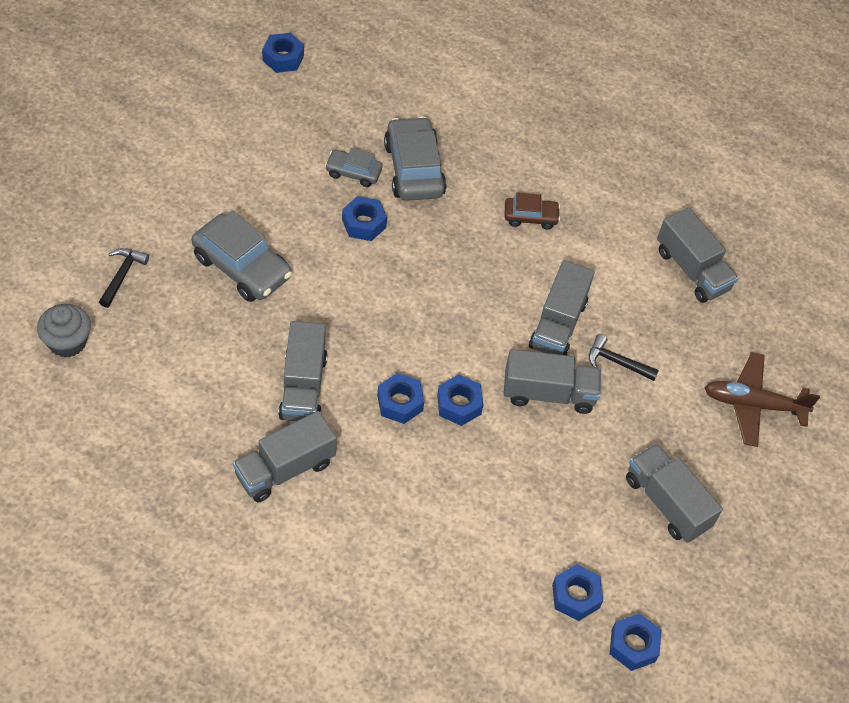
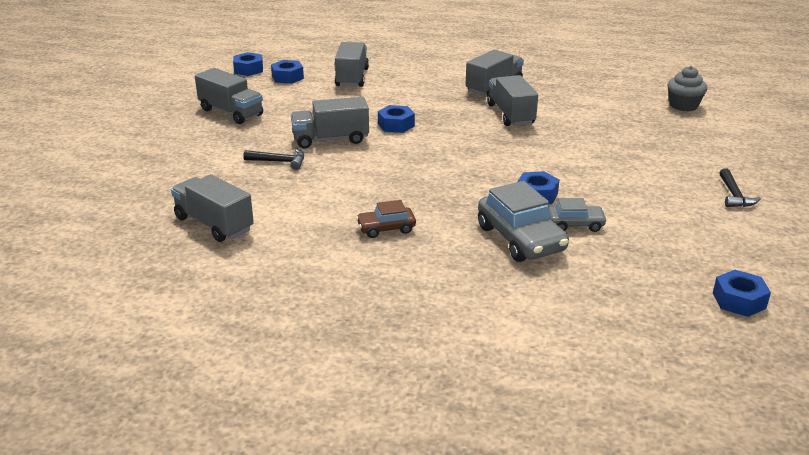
camera: 170 degrees right, 25 degrees down
black hammer [99,248,149,308] -> black hammer moved to [720,168,761,207]
grey car [192,210,292,302] -> none
blue nut [377,373,424,424] -> none
grey truck [529,260,594,355] -> grey truck moved to [335,42,369,87]
brown plane [704,352,820,447] -> none

